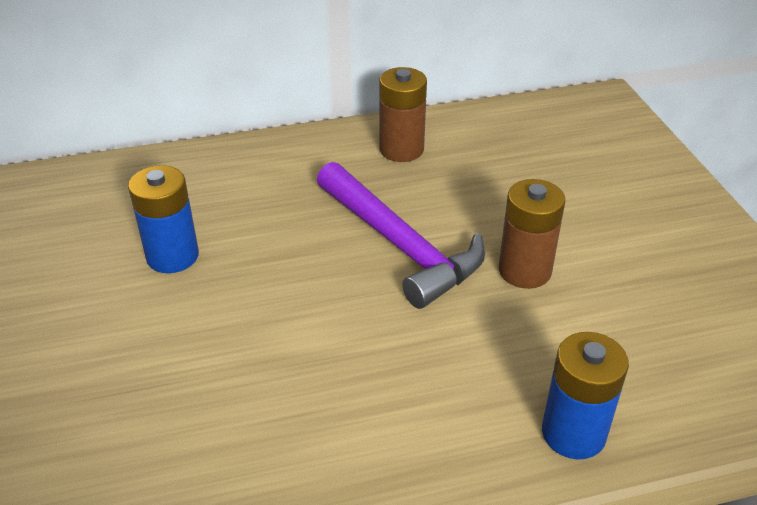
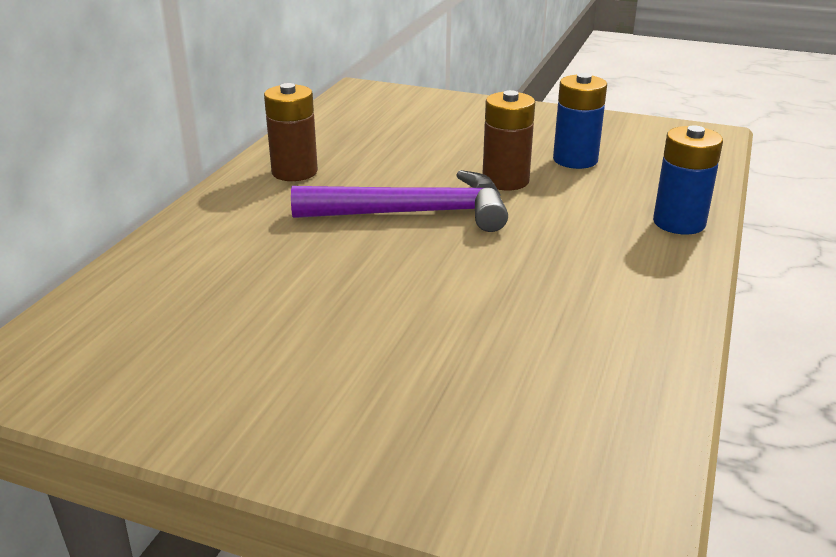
camera: 55 degrees left, 10 degrees down
blue battery [128,165,199,273] -> blue battery moved to [553,73,607,169]

